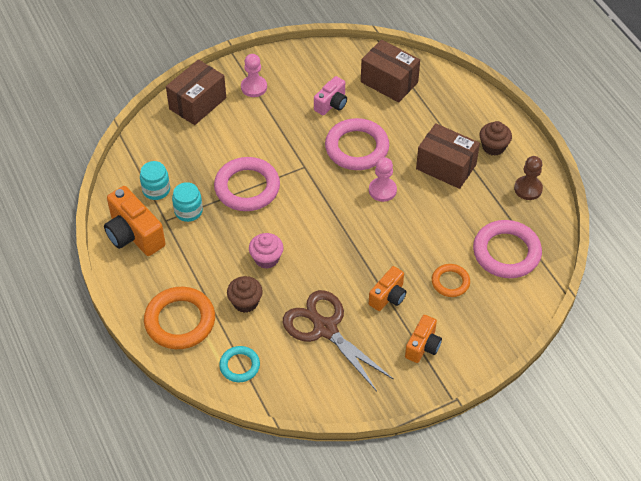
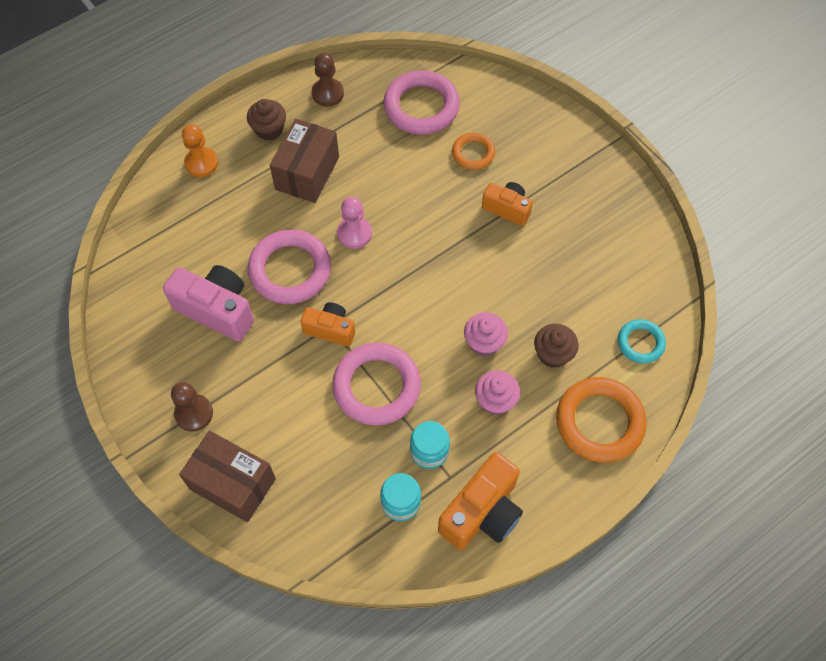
camera: 100 degrees left, 10 degrees up
pink pawn [241,54,267,97] -> brown pawn [171,382,213,432]
brown scissors [283,290,394,391] -> none
pink camera [314,76,347,115] -> pink camera [163,265,254,342], size x1.64
brown box [361,40,420,102] -> none
orange camera [405,315,442,363] -> orange camera moved to [301,302,355,346]
none -> orange pawn [182,124,218,177]
none -> pink cupcake [475,370,520,415]

